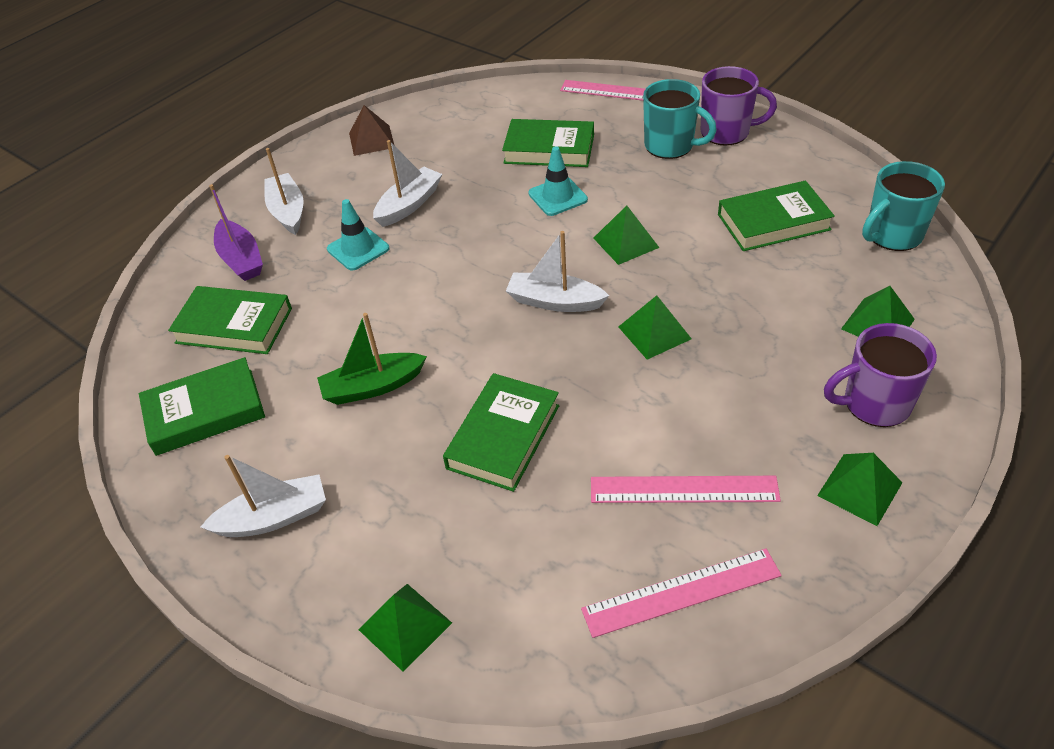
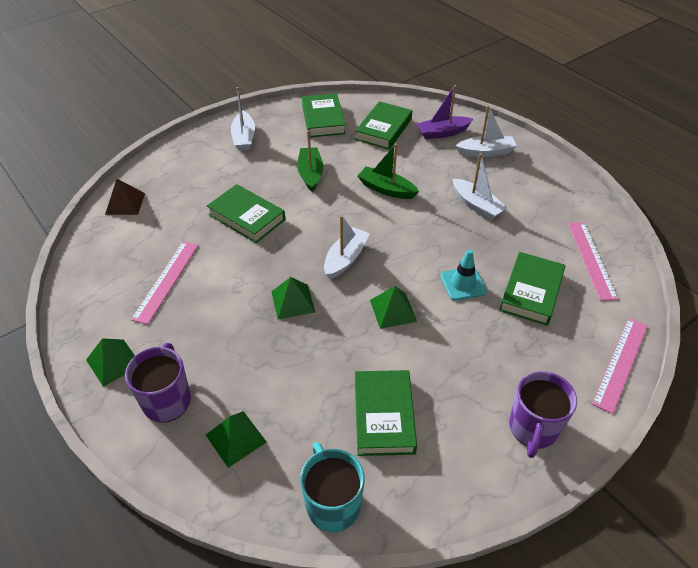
camera: 100 degrees right, 0 degrees up
turquoise traffic cone [327,199,389,271] -> none
brown pyramid [349,105,395,156] -> brown pyramid moved to [105,179,145,215]
green pyramid [358,584,452,672] -> none
pink ruler [581,548,782,638] -> pink ruler moved to [568,222,619,301]
turquoise mug [643,79,717,159] -> none
none -> green boat [358,143,419,199]

